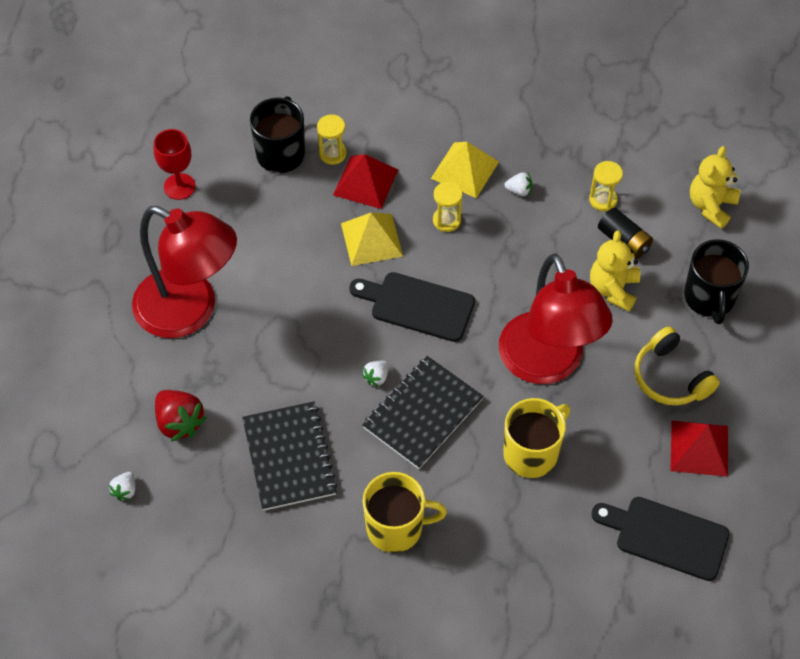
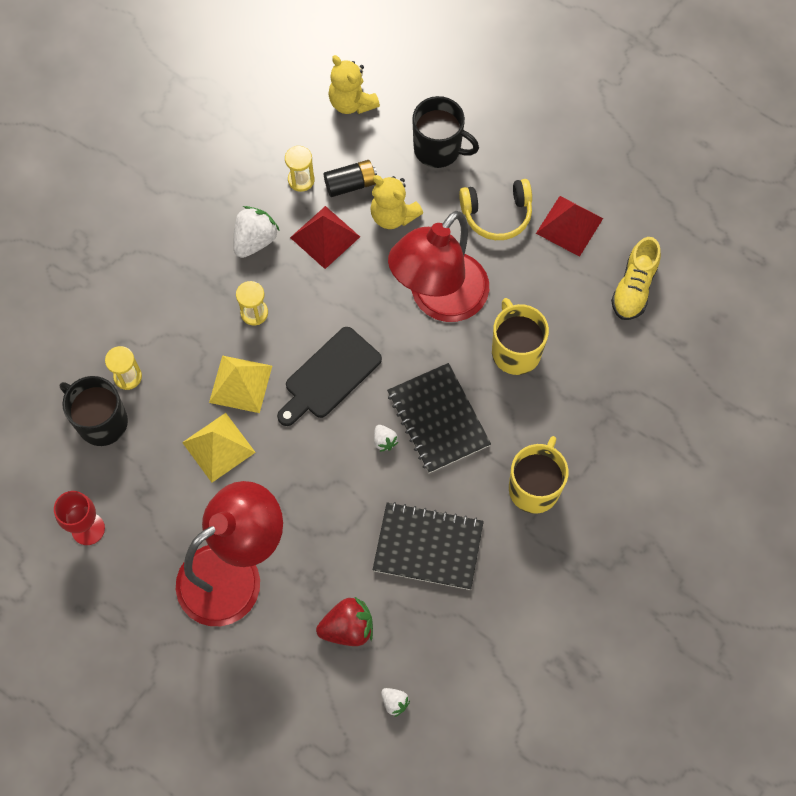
camera: 65 degrees left, 10 degrees up
red pyramid [333,154,398,209] -> red pyramid moved to [290,206,360,269]
yellow pyramid [431,142,499,198] -> yellow pyramid moved to [182,413,256,482]
red lamp [499,254,613,384] -> red lamp turned 120 degrees clockwise [388,211,489,322]
white strawberry [504,172,532,196] -> white strawberry [234,206,280,258], size x1.90
black cutting board [591,497,730,581] -> yellow shoe [611,237,661,320]

